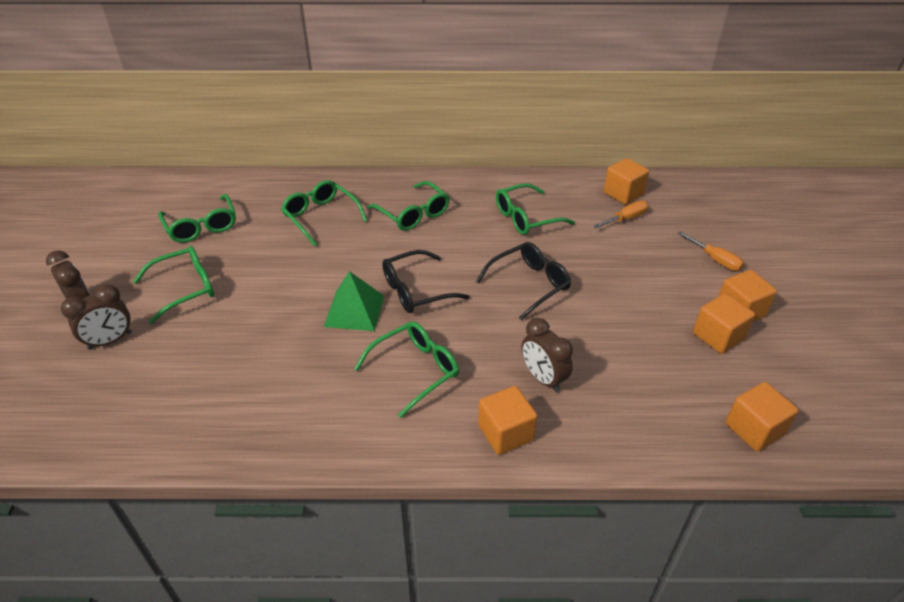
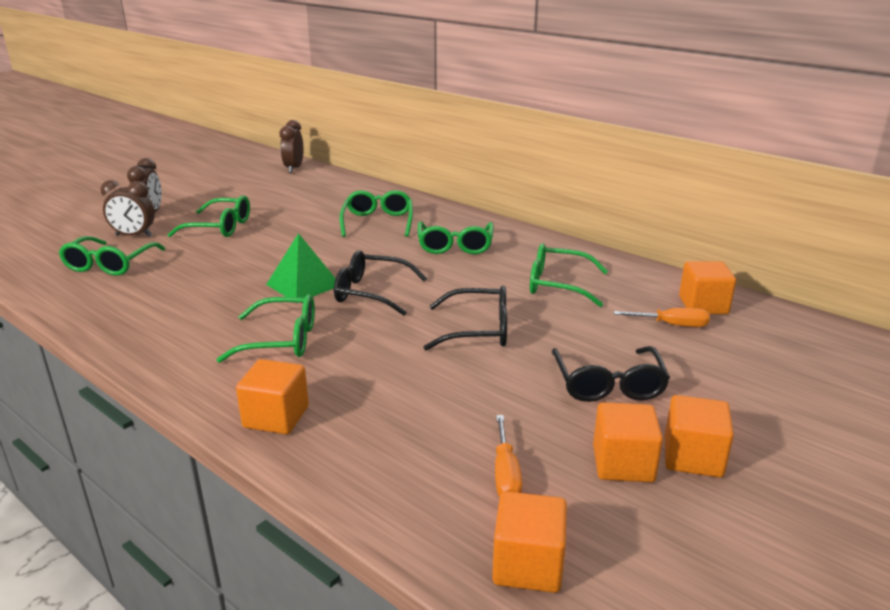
camera: 40 degrees right, 15 degrees down
green glasses [158,194,236,243] -> green glasses moved to [58,236,165,276]
brown clock [522,318,573,392] -> brown clock moved to [279,120,304,173]
orange screwdriver [678,231,744,271] -> orange screwdriver moved to [495,415,522,496]
none -> black glasses [552,346,670,402]

